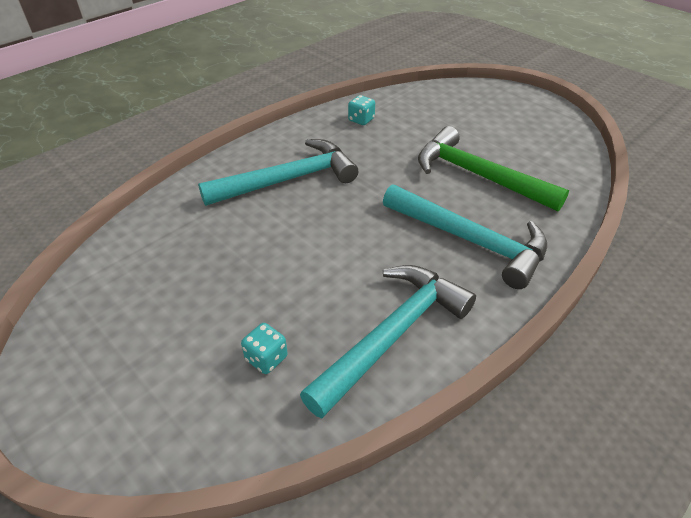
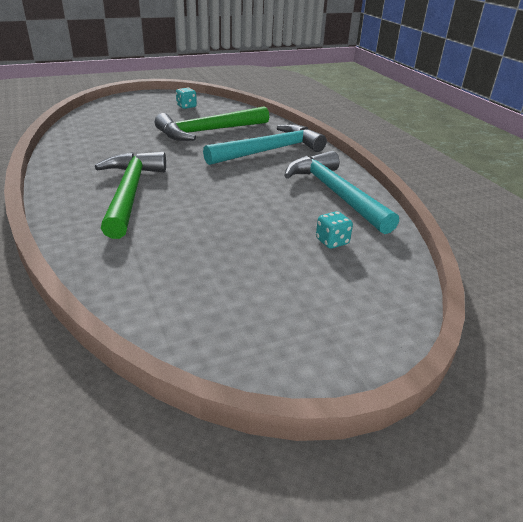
camera: 70 degrees left, 10 degrees down
turquoise hammer [198,139,359,206] -> green hammer [95,152,166,239]
turquoise dice [348,95,375,125] -> turquoise dice moved to [176,87,197,109]

